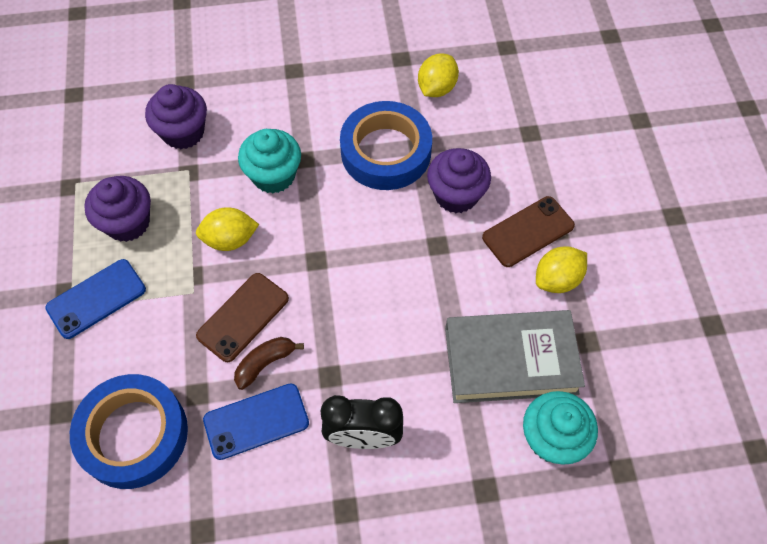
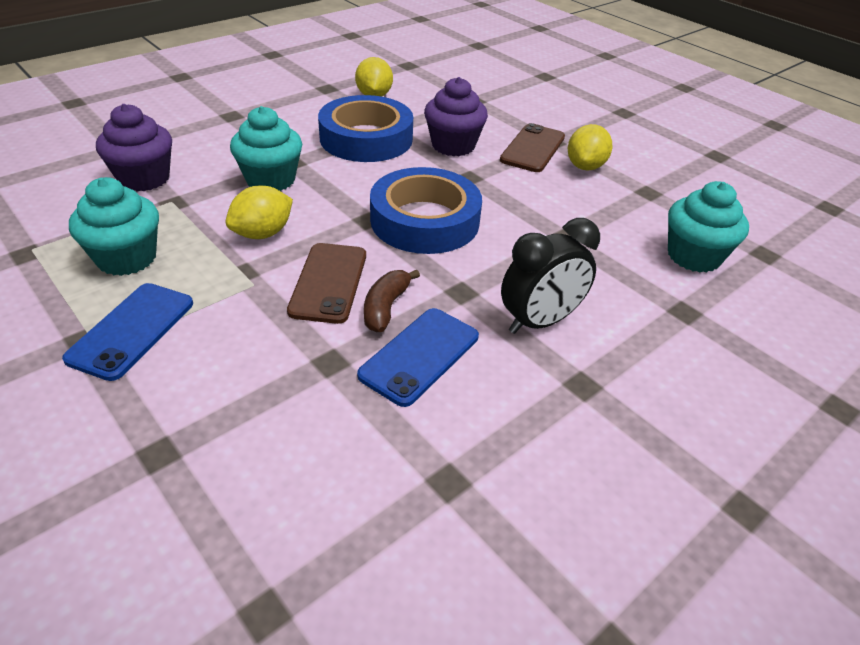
camera: 35 degrees left, 20 degrees down
blue tape [70,374,188,489] -> blue tape moved to [370,167,482,254]
purple cupcake [84,176,151,242] -> turquoise cupcake [69,177,159,276]
grey book [445,310,585,403] -> none

